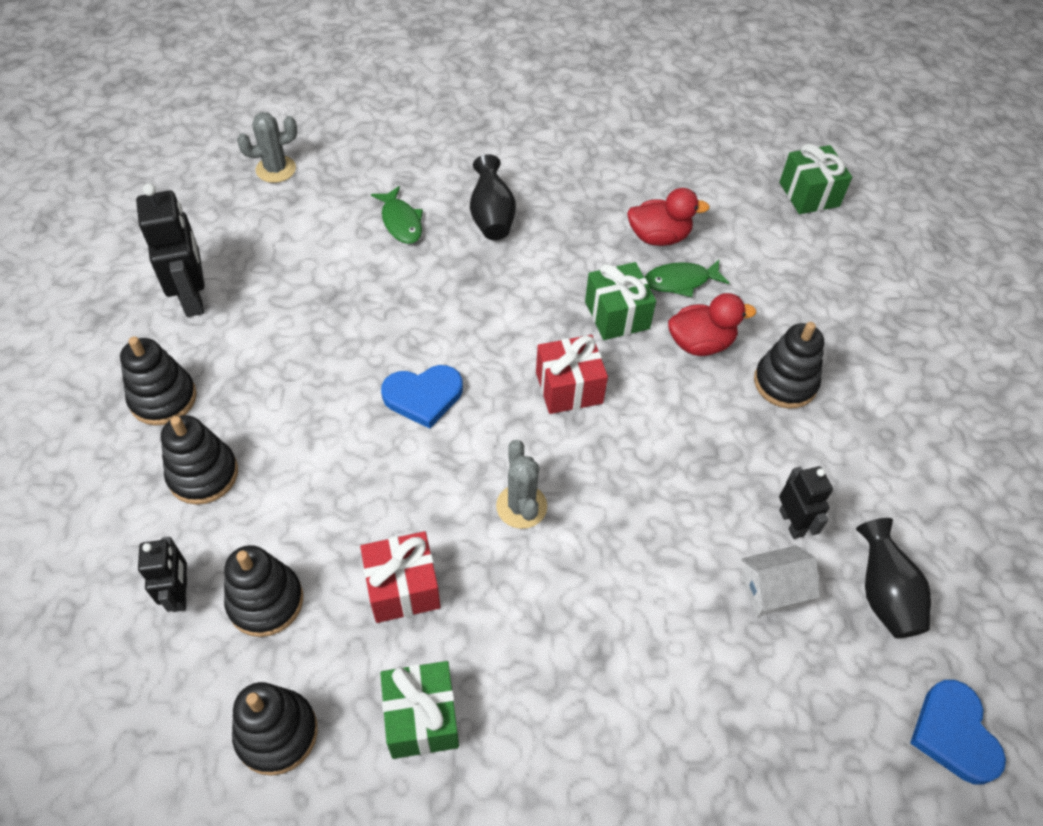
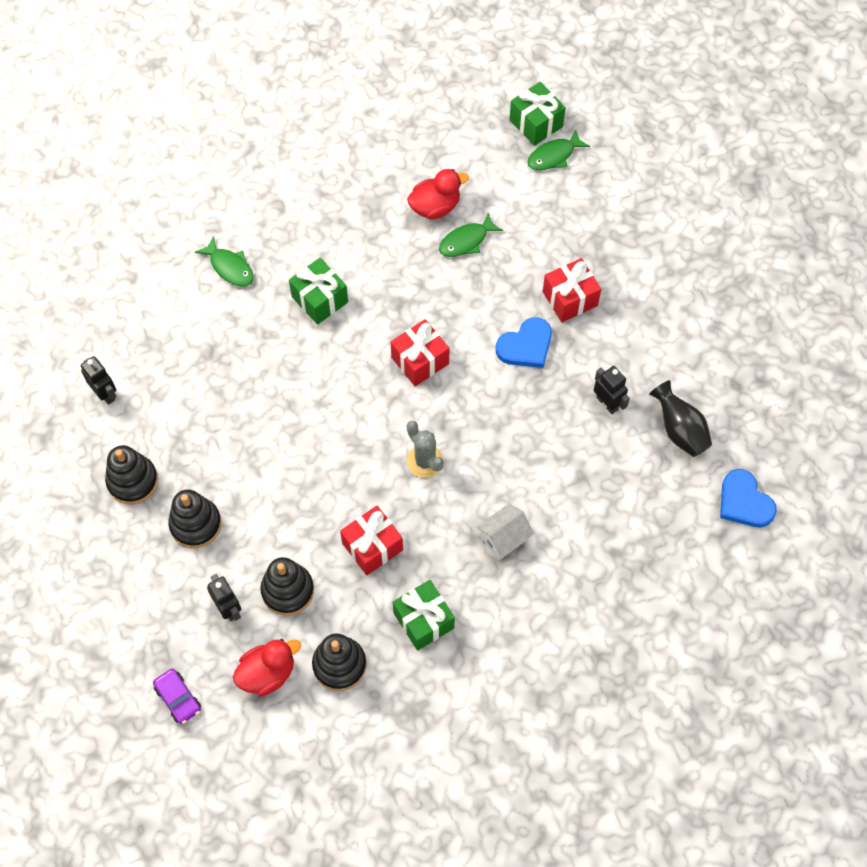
camera: 20 degrees left, 10 degrees up
black robot [136,184,205,317] -> black robot [81,356,117,405], size x0.61
grey cactus [237,112,297,183] -> none
blue heart [381,365,463,429] -> blue heart moved to [496,317,552,368]
black vase [470,154,516,240] -> none
green gift [585,262,656,340] -> green gift moved to [289,258,348,325]
red duck [668,293,756,356] -> red duck moved to [233,639,301,696]
white house [740,545,820,617] -> white house moved to [476,504,534,560]
black stacking toy [754,322,824,409] -> red gift [543,258,601,322]
none -> purple car [153,669,201,724]
none -> green fish [527,129,590,170]

